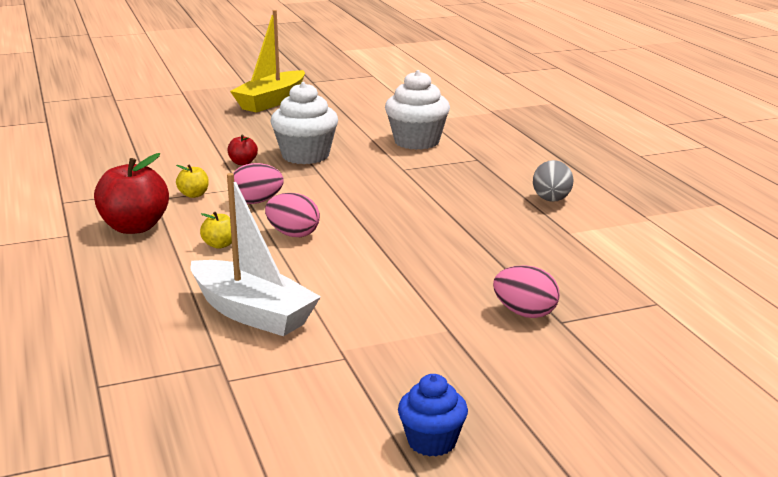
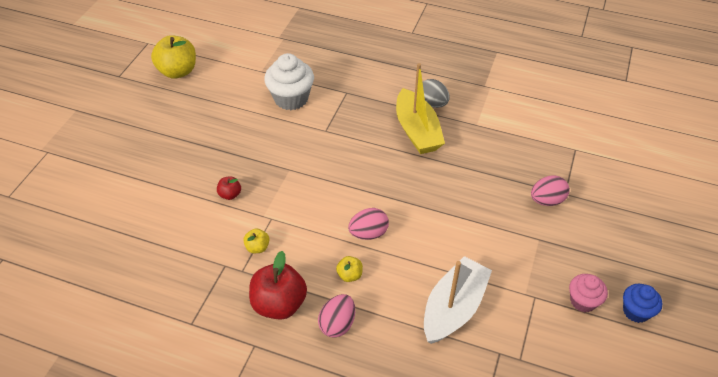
camera: 50 degrees left, 25 degrees up
white boat [191,173,321,336] -> white boat turned 45 degrees counterclockwise [424,256,492,344]
yellow boat [230,10,305,112] -> yellow boat moved to [396,63,445,154]
pink egg [233,163,284,204] -> pink egg moved to [318,294,355,338]
white cupcake [271,82,338,164] -> none
none -> yellow apple [151,35,196,79]
none -> pink cupcake [569,274,608,312]

